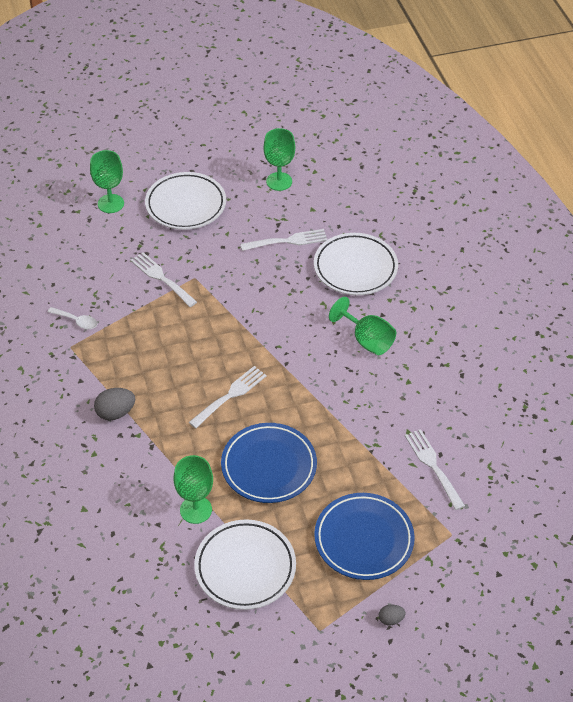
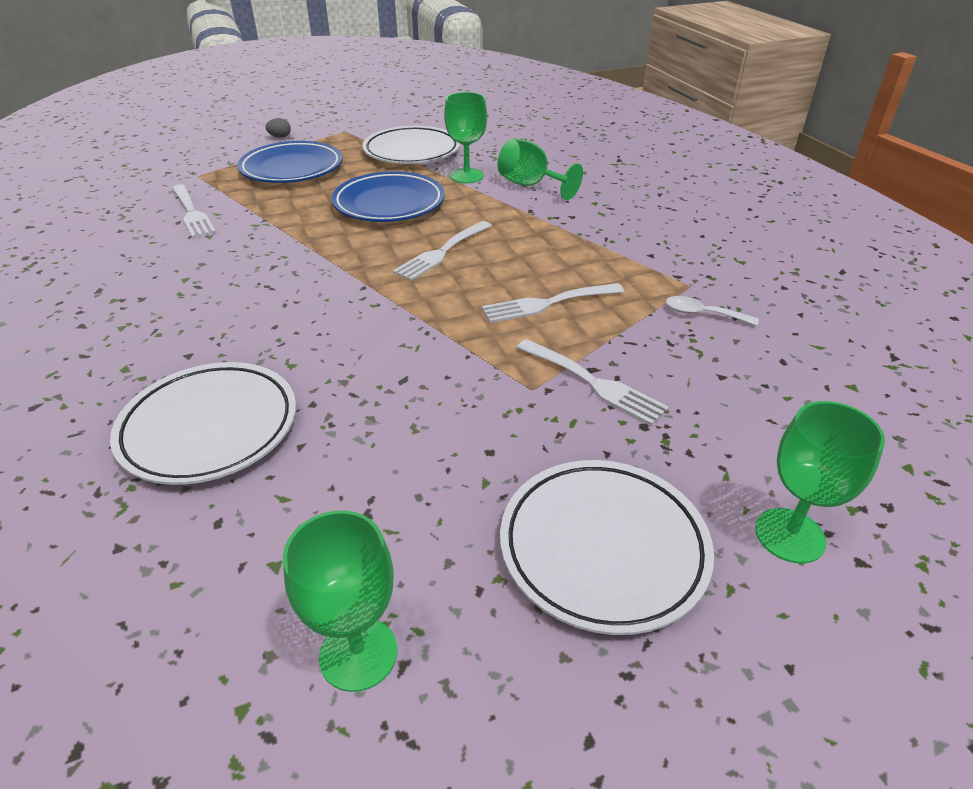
camera: 175 degrees right, 10 degrees down
grey egg [94,388,135,420] -> none
white fork [240,229,327,251] -> white fork moved to [482,283,624,323]
green goblet [329,297,396,355] -> green goblet moved to [497,138,583,200]

